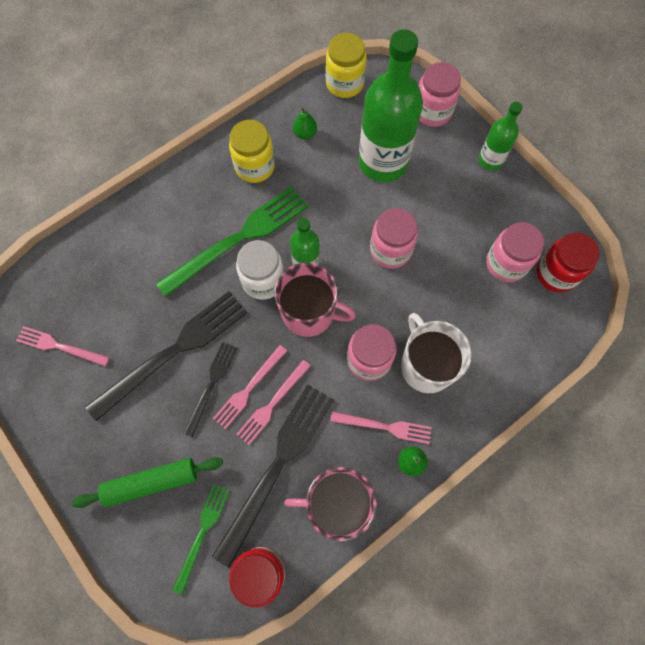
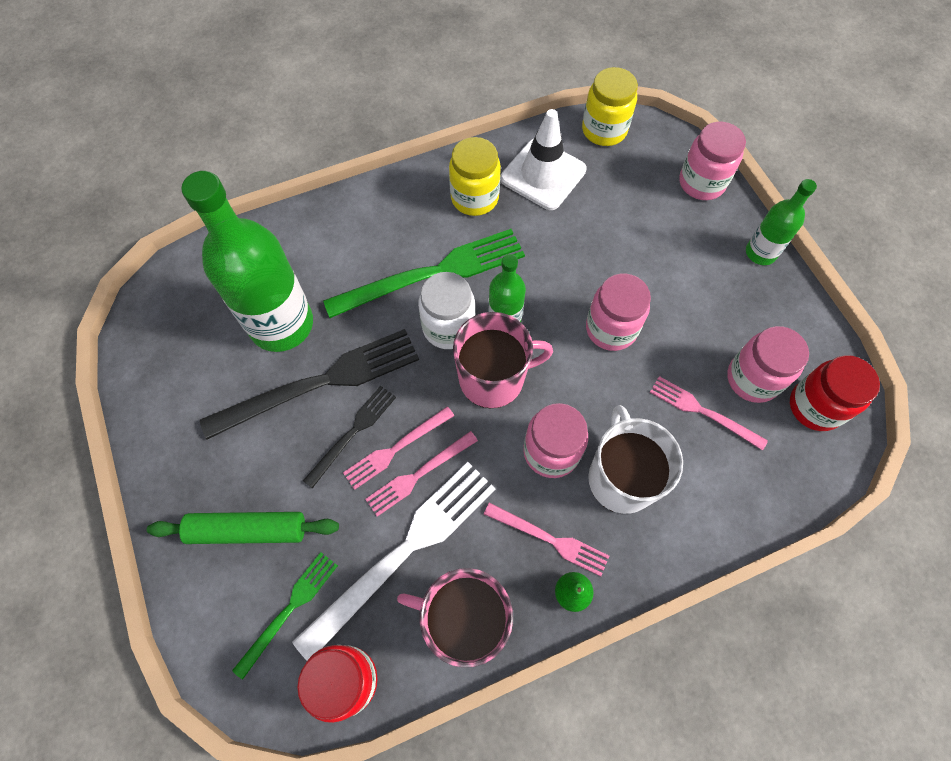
camera: 15 degrees right, 5 degrees down
pink fork [16,326,110,367] -> pink fork moved to [650,376,768,451]
black fork [212,384,334,568] -> white fork [292,462,496,660]
pink mug [274,263,356,337] -> pink mug turned 45 degrees counterclockwise [453,312,553,408]
green pear [293,108,317,140] -> white traffic cone [500,109,587,210]
green bottle [359,29,423,182] -> green bottle moved to [181,171,313,352]

